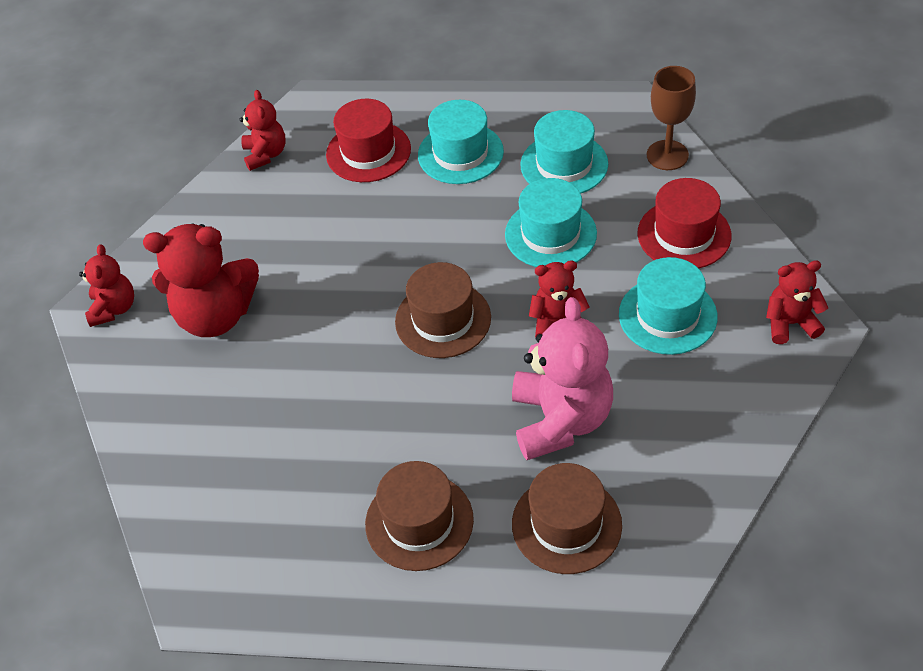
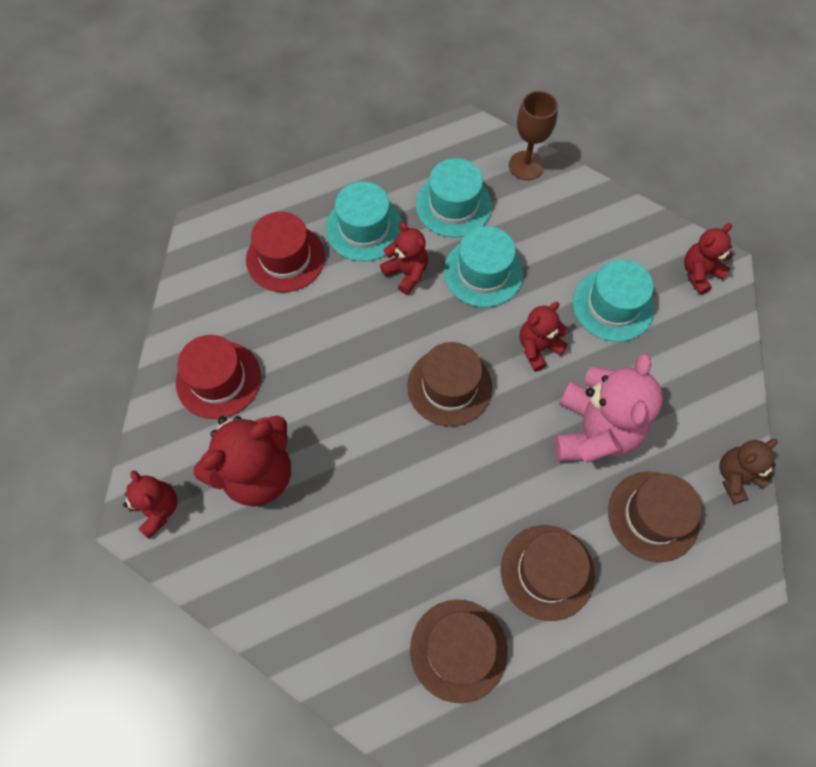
camera: 35 degrees left, 15 degrees up
red teddy bear [239,90,286,171] -> red teddy bear moved to [380,222,428,295]
pink teddy bear [512,297,613,460] -> pink teddy bear turned 45 degrees clockwise [554,353,663,463]
red hat [637,178,731,269] -> red hat moved to [176,335,261,419]
none -> brown hat [410,600,508,703]
none -> brown teddy bear [719,439,778,504]

